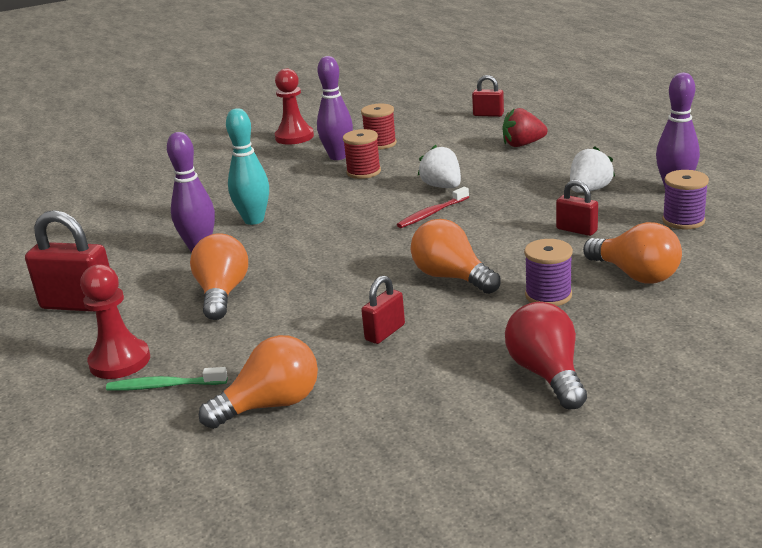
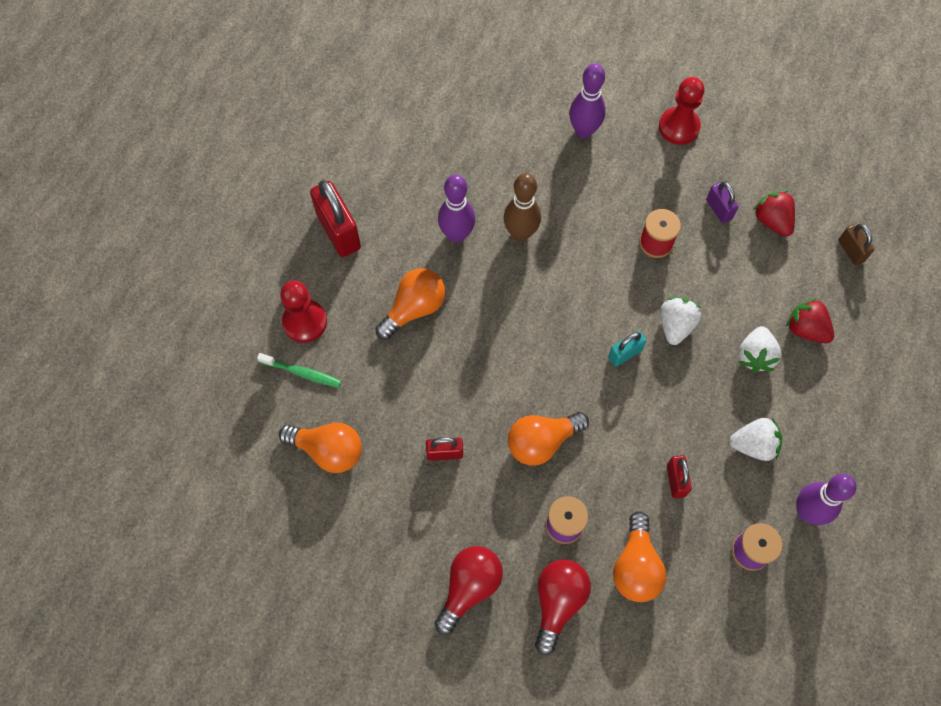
camera: 45 degrees right, 40 degrees up
green toothbrush [106,367,227,391] -> green toothbrush turned 150 degrees clockwise [257,353,341,388]
turquoise bowling pin [226,108,269,225] -> brown bowling pin [504,173,541,242]
purple bowling pin [317,56,353,160] -> purple bowling pin moved to [569,63,606,138]
red spool [361,104,397,150] -> purple padlock [706,182,739,224]
red toothbrush [397,187,469,228] -> turquoise padlock [608,331,646,367]
orange light bulb [411,219,501,294] -> orange light bulb turned 120 degrees counterclockwise [508,412,589,466]
red padlock [472,75,504,117] -> brown padlock [838,224,874,265]
none -> red light bulb [535,559,591,655]
none -> white strawberry [738,326,782,372]
none -> red strawberry [753,190,795,237]

